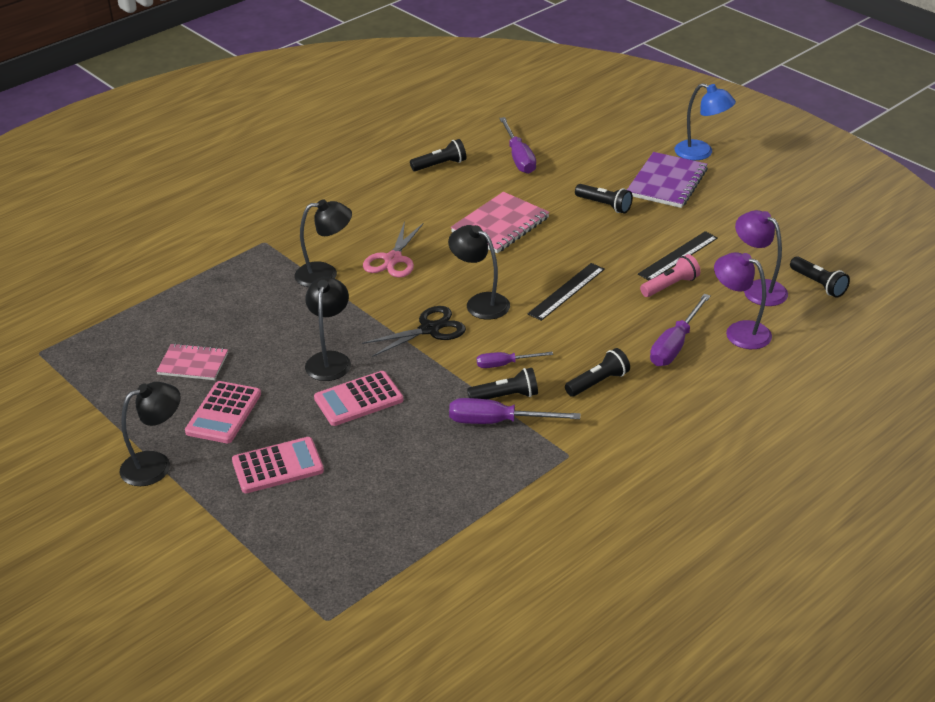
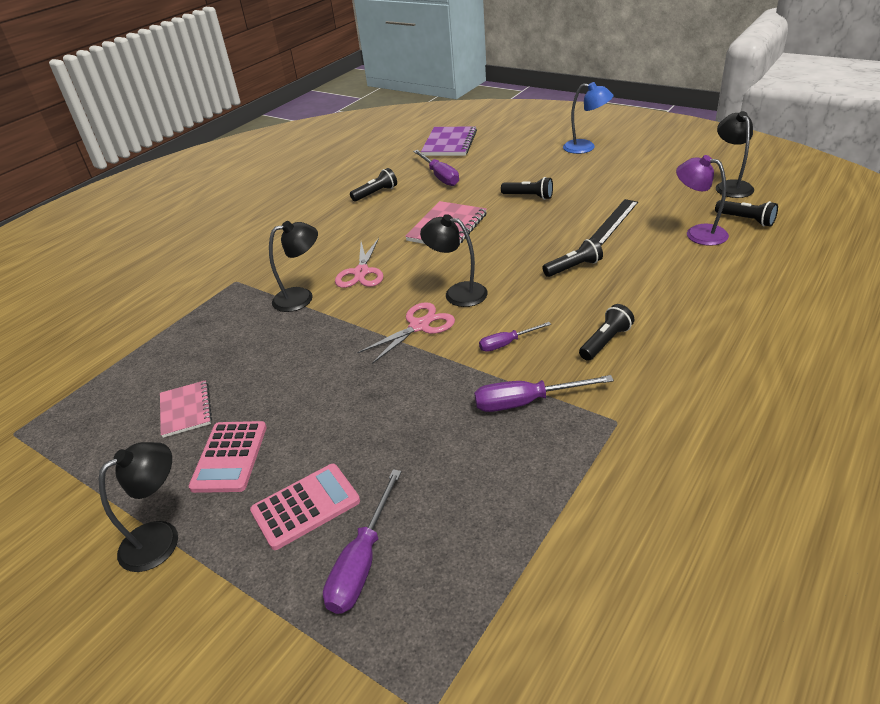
camera: 10 degrees left, 0 degrees up
pink notebook [156,343,228,380] -> pink notebook turned 75 degrees clockwise [160,380,212,438]
black lamp [305,277,351,381] -> black lamp moved to [716,111,754,198]
pink calculator [314,371,403,426] -> none
black scissors [362,306,466,357] -> pink scissors [357,302,455,364]
black flashlight [467,368,538,399] -> black flashlight moved to [542,238,603,277]
black ruler [528,263,605,321] -> none
purple notebook [627,152,708,208] -> purple notebook moved to [421,126,477,156]
pink flashlight [640,254,701,297] -> none
purple screwdriver [650,294,711,366] -> purple screwdriver moved to [323,469,402,614]
purple lamp [714,252,772,349] -> none

